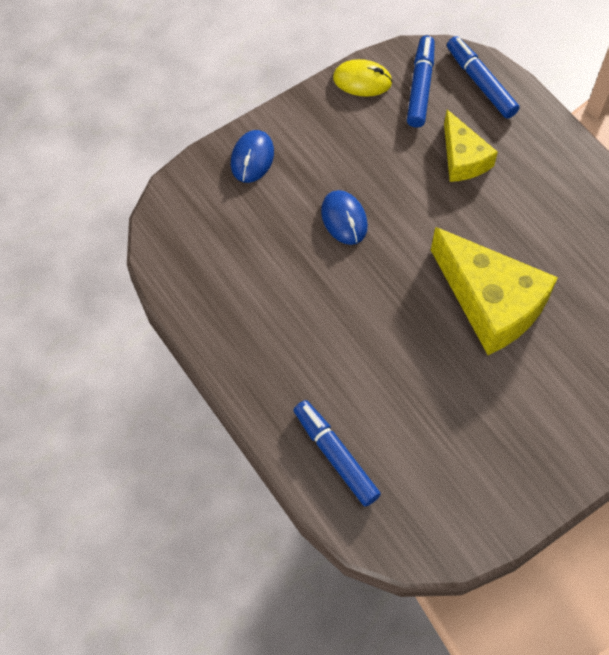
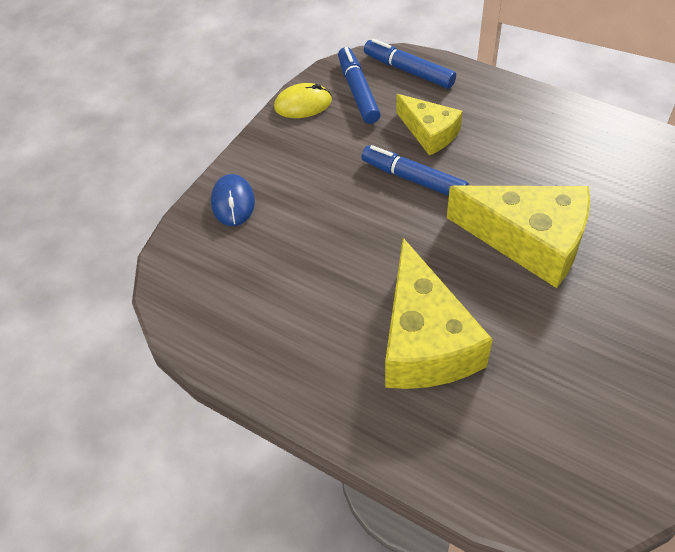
camera: 20 degrees left, 10 degrees down
blue marker [294,400,381,507] -> blue marker moved to [361,145,469,196]
blue mouse [321,190,368,245] -> none
none -> yellow cheese [385,238,493,389]

